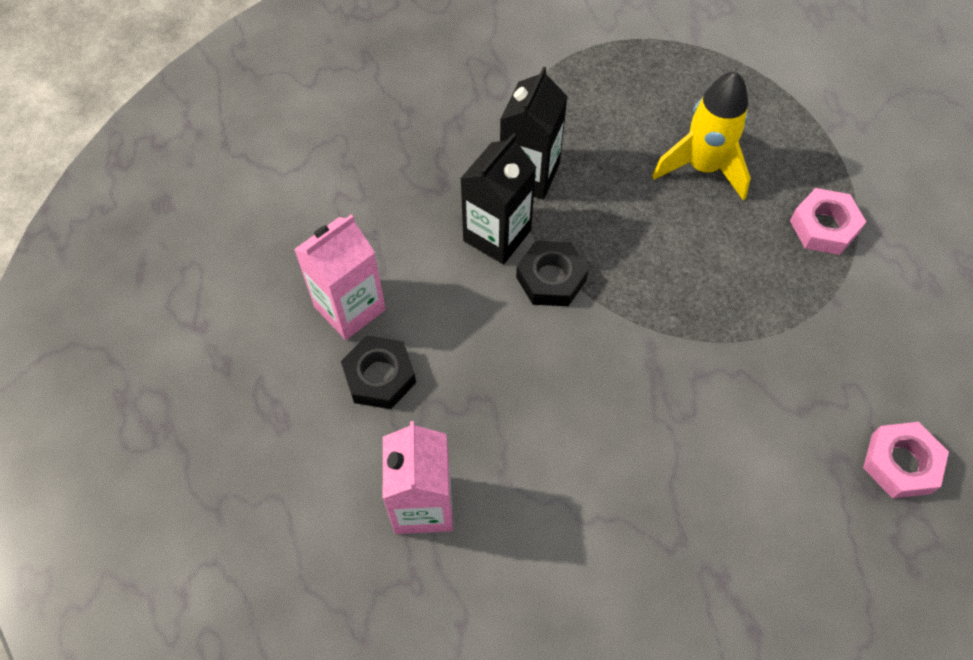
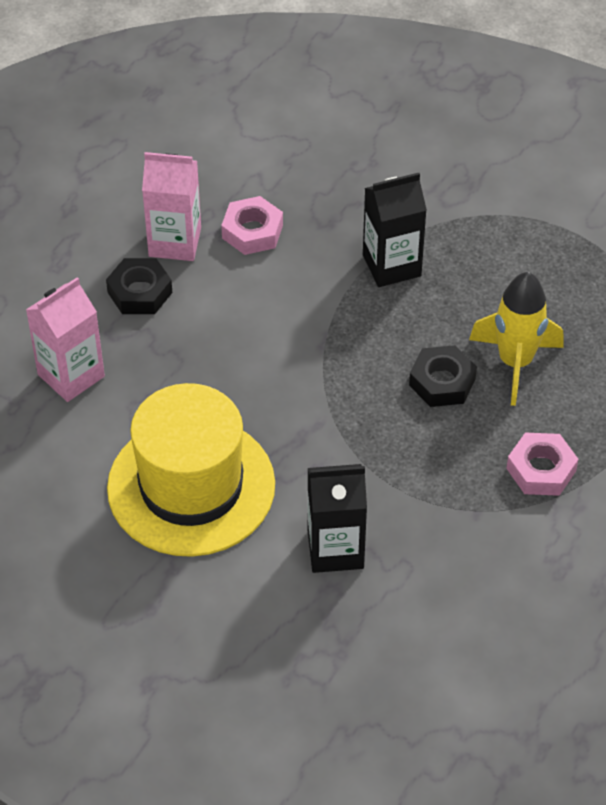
camera: 50 degrees right, 10 degrees down
black carton [460,133,536,264] -> black carton moved to [308,464,367,573]
black nut [516,241,589,306] -> black nut moved to [409,345,477,407]
pink nut [863,422,949,498] -> pink nut moved to [221,196,283,255]
none -> yellow hat [107,383,275,557]

